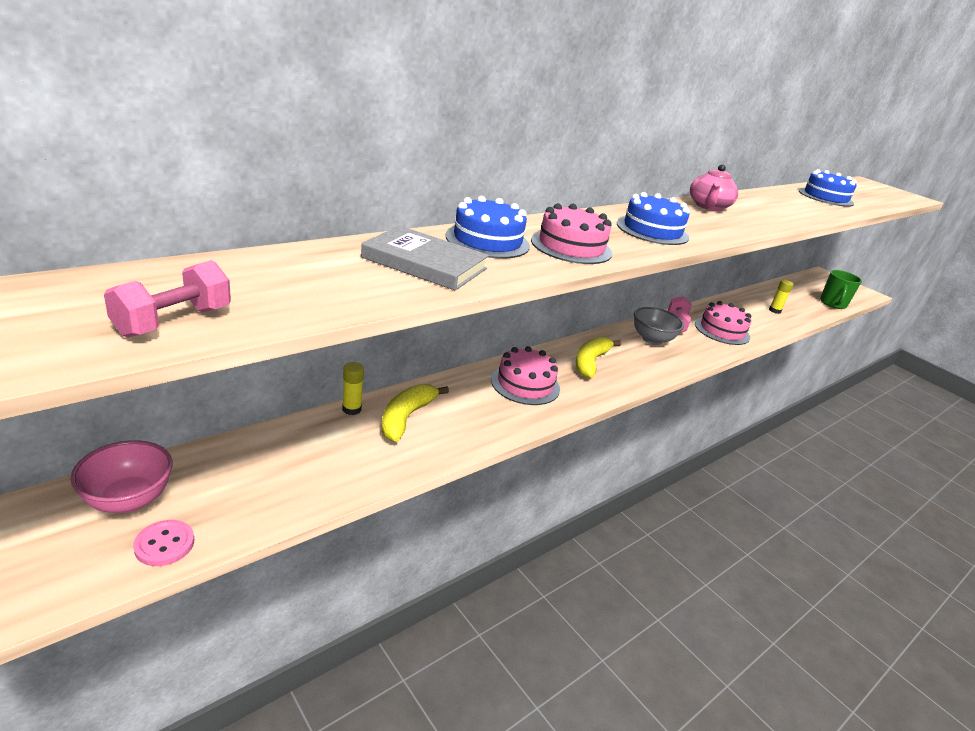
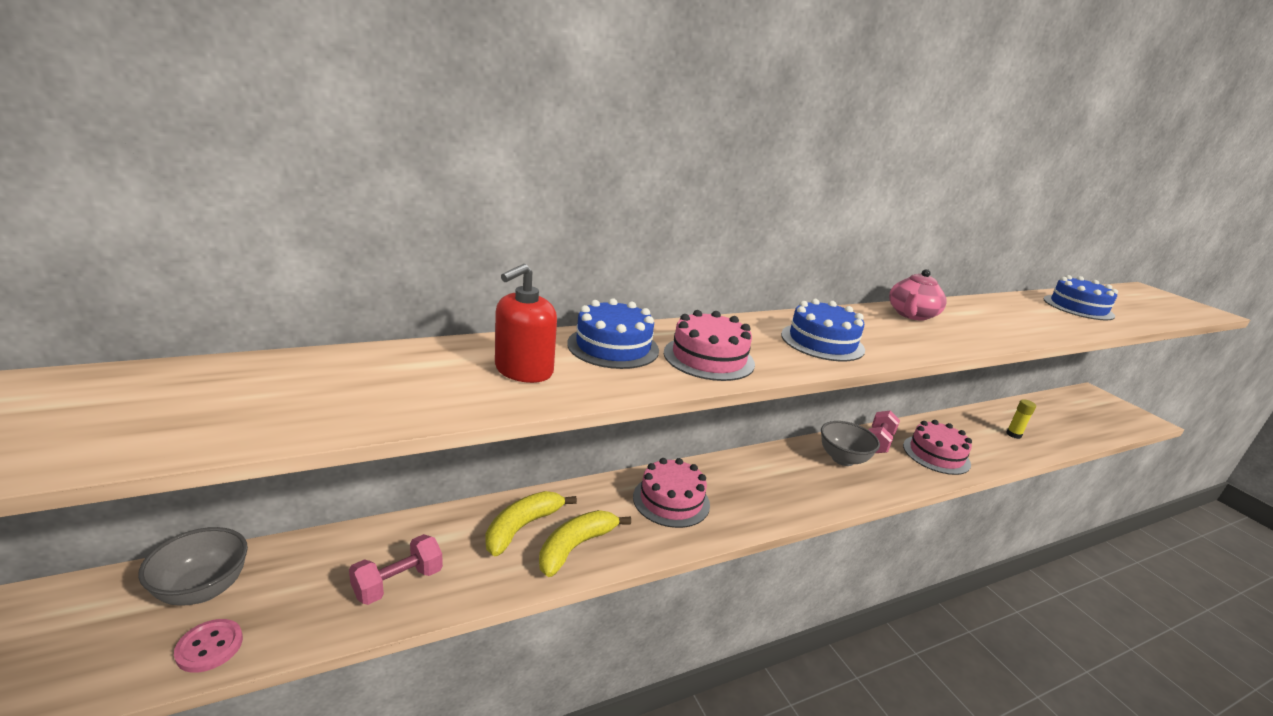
camera: 15 degrees right, 5 degrees down
pink bowl [70,440,173,513] -> grey bowl [138,527,248,606]
pink dumbbell [104,260,231,338] -> pink dumbbell moved to [349,534,443,605]
yellow glue stick [342,362,364,415] -> none
grey book [361,226,489,291] -> red soap dispenser [495,264,557,383]
yellow banana [576,336,621,378] -> yellow banana moved to [539,510,631,577]
green mug [820,270,862,309] -> none

